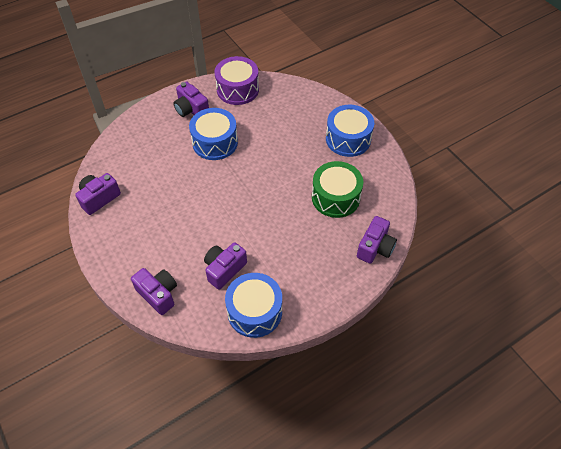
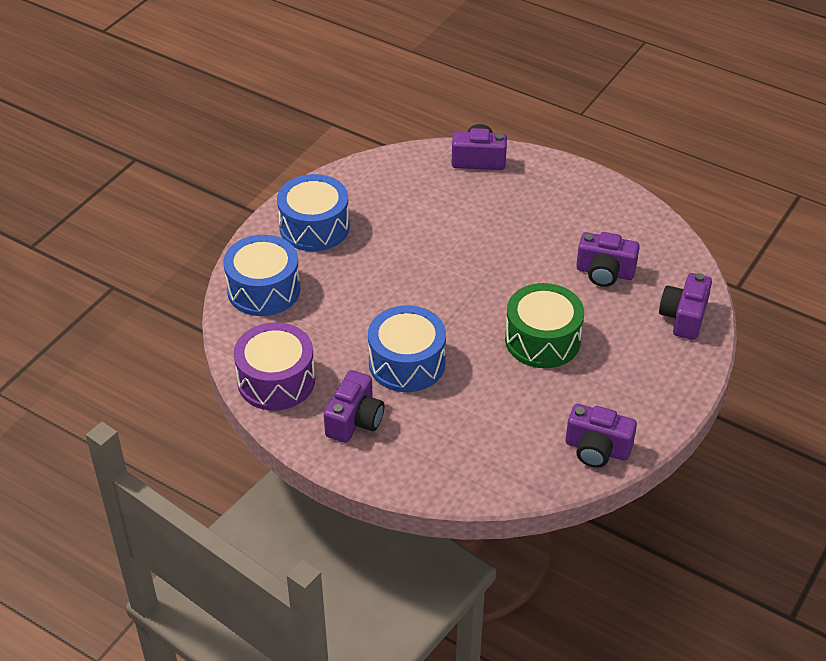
camera: 115 degrees left, 10 degrees down
blue drum [225,273,282,338] -> blue drum moved to [223,235,300,316]
green drum [312,161,363,218] -> green drum moved to [505,283,584,368]

